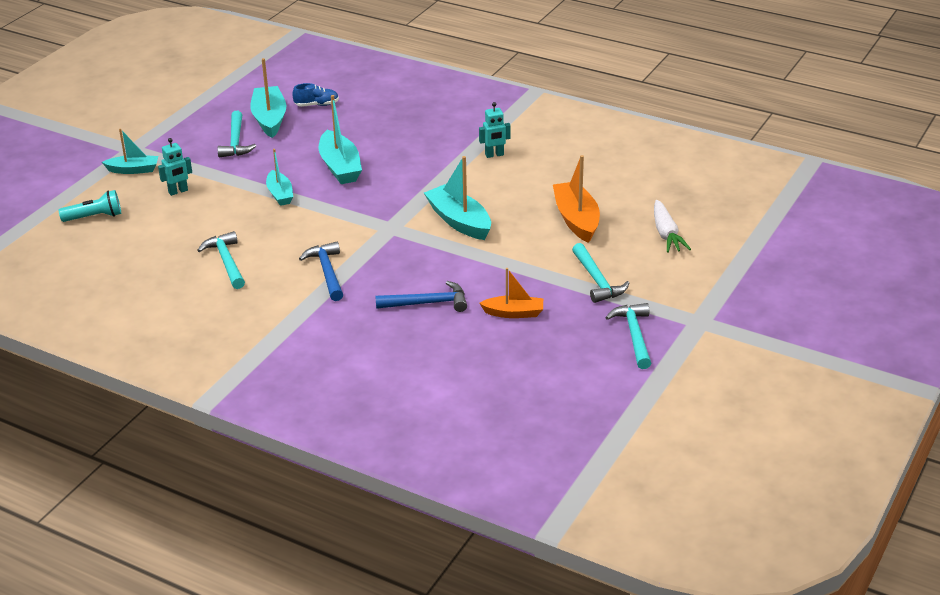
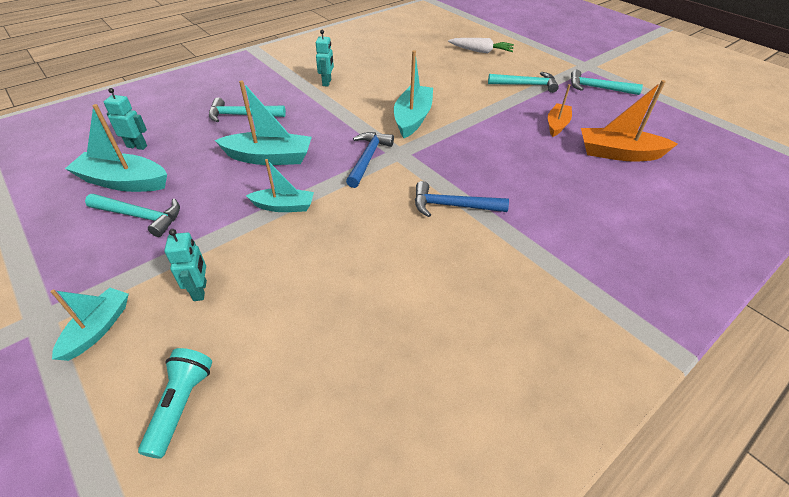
camera: 70 degrees left, 10 degrees up
turquoise hammer [197,231,245,289] -> turquoise hammer moved to [209,98,286,122]
blue shoe [292,83,339,107] -> turquoise robot [104,88,147,150]
blue hammer [375,281,467,312] -> blue hammer moved to [346,132,394,188]
turquoise boat [424,156,491,240] -> turquoise boat turned 120 degrees clockwise [394,50,433,138]
orange boat [553,155,600,243] -> orange boat moved to [581,80,678,161]

